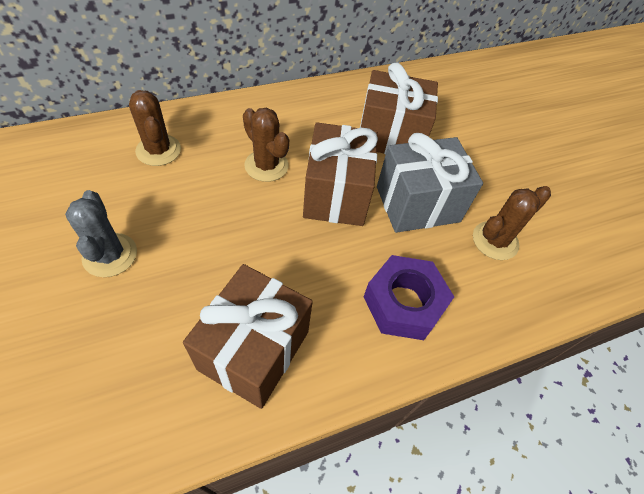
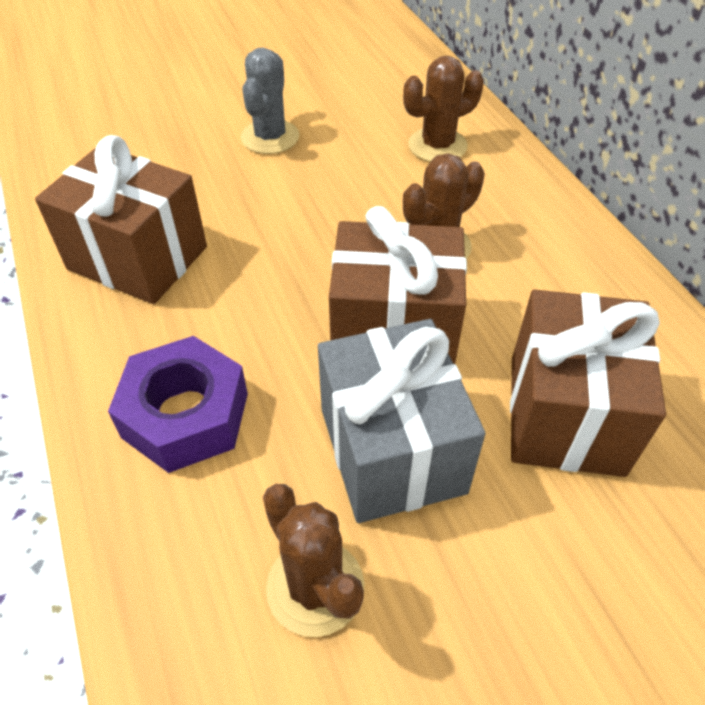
camera: 95 degrees right, 5 degrees down
grey cactus [65,190,137,277] -> grey cactus turned 60 degrees counterclockwise [241,47,299,154]

